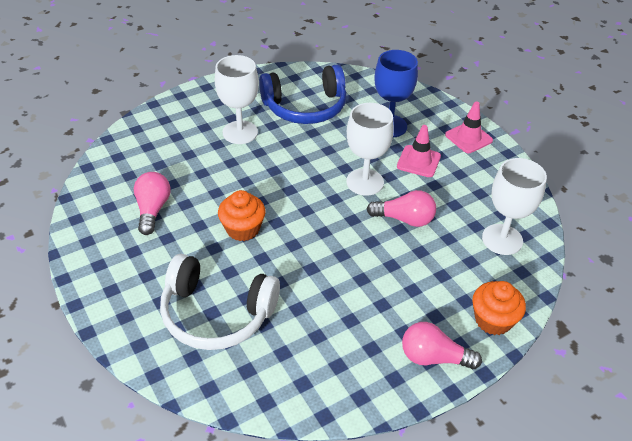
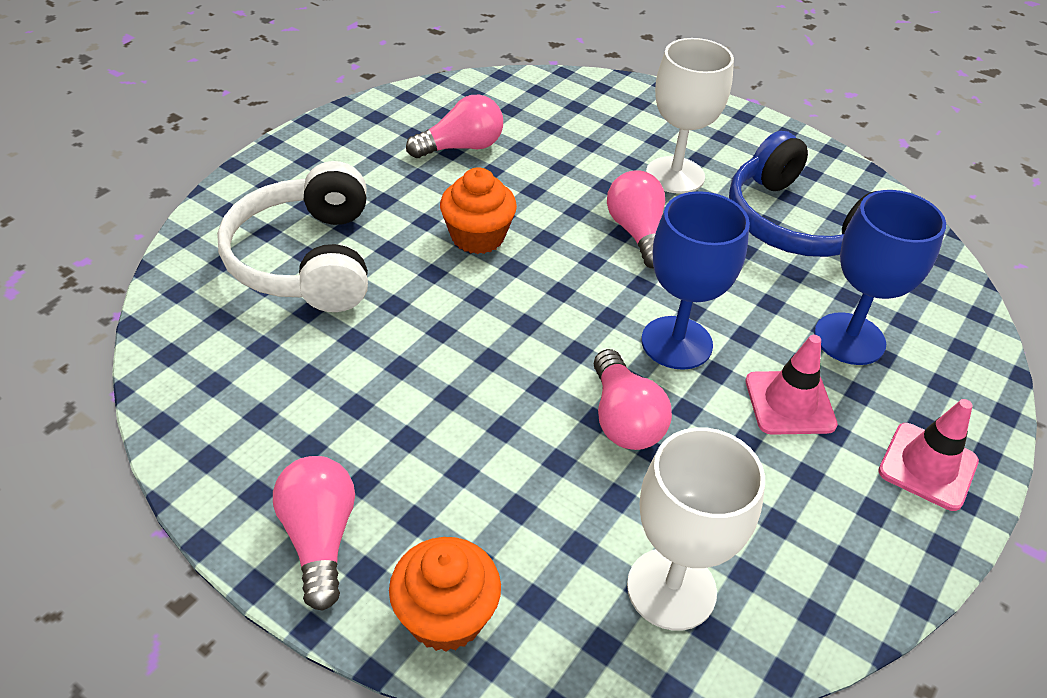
camera: 65 degrees right, 0 degrees up
white goblet [346,103,394,196] -> blue goblet [641,191,750,370]
none -> pink light bulb [607,170,665,269]

